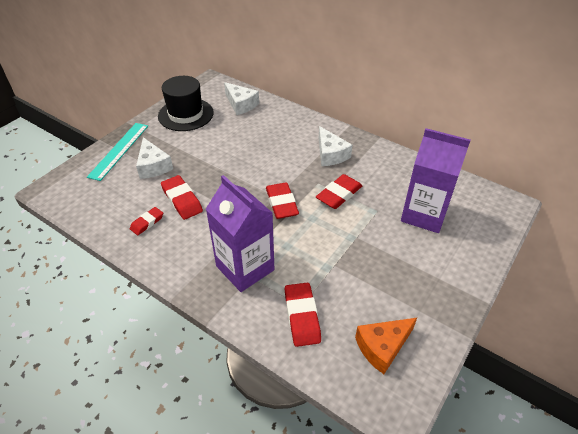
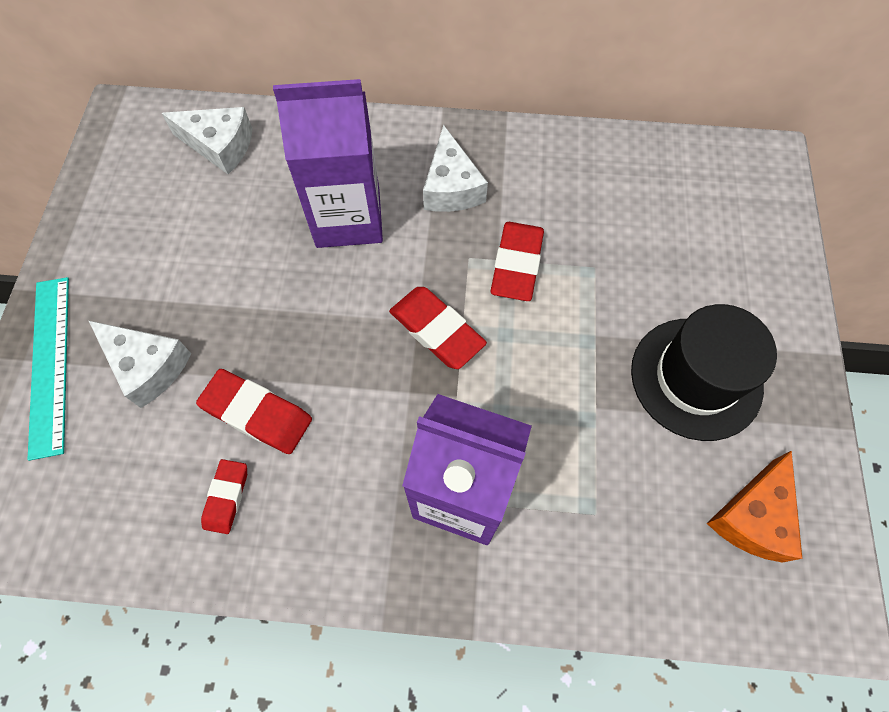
camera: 30 degrees left, 20 degrees up
black hat [158,76,214,131] -> black hat moved to [631,304,777,441]
red eraser [285,282,321,347] -> none
white cheese [319,126,352,166] -> white cheese turned 45 degrees clockwise [423,125,488,212]
purple carton [401,128,471,233] -> purple carton moved to [273,79,383,248]

